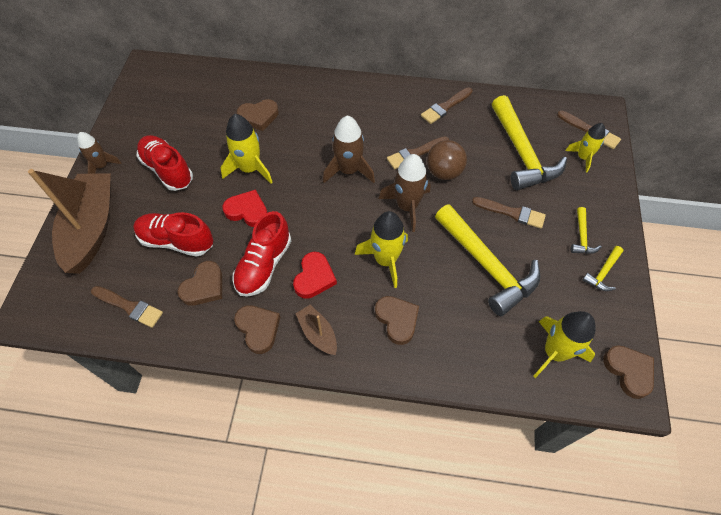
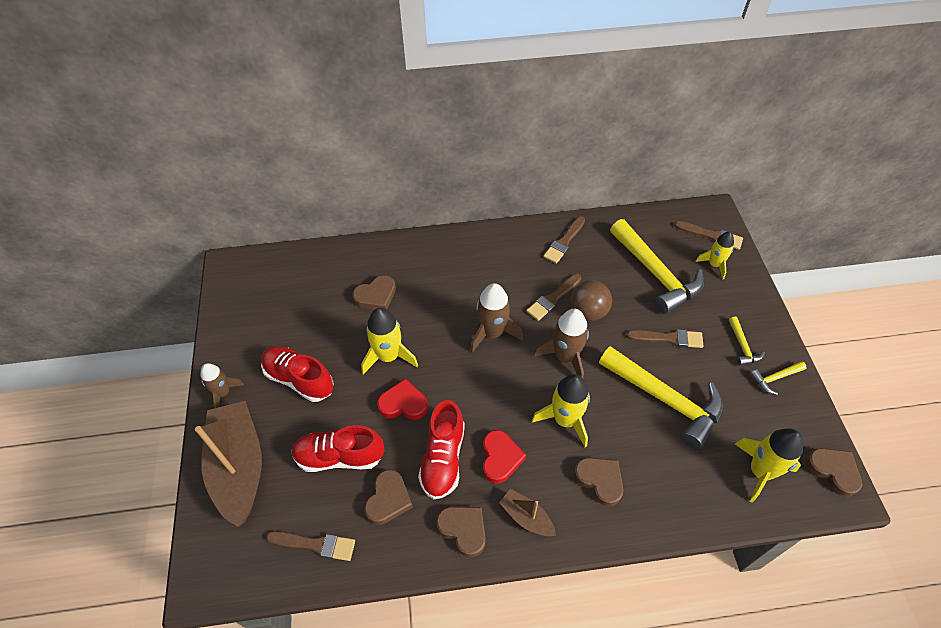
camera: 15 degrees left, 5 degrees down
yellow hammer [582,246,623,291] -> yellow hammer turned 45 degrees clockwise [750,361,807,395]

